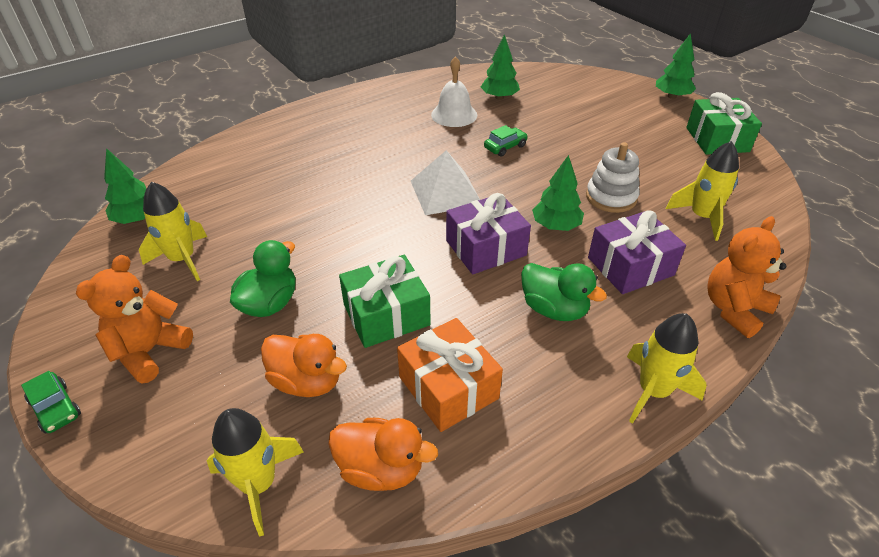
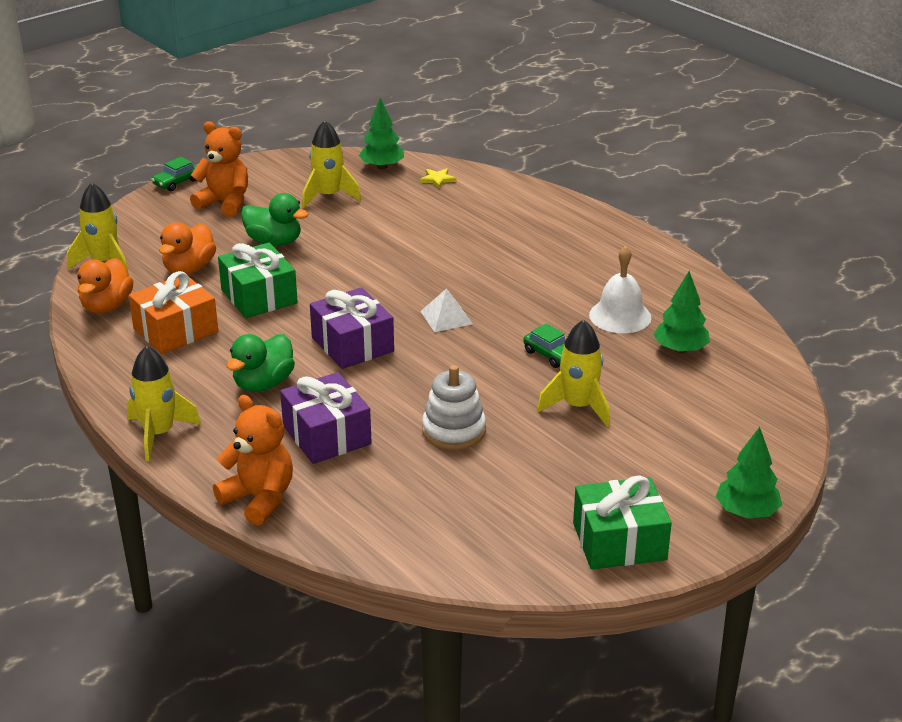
camera: 85 degrees right, 10 degrees down
white pyramid [411,150,480,215] -> white pyramid [420,288,473,332], size x0.61
green tree [532,155,584,231] -> none
yellow rocket [666,141,739,241] -> yellow rocket moved to [537,320,610,427]
none -> yellow star [420,168,456,188]

